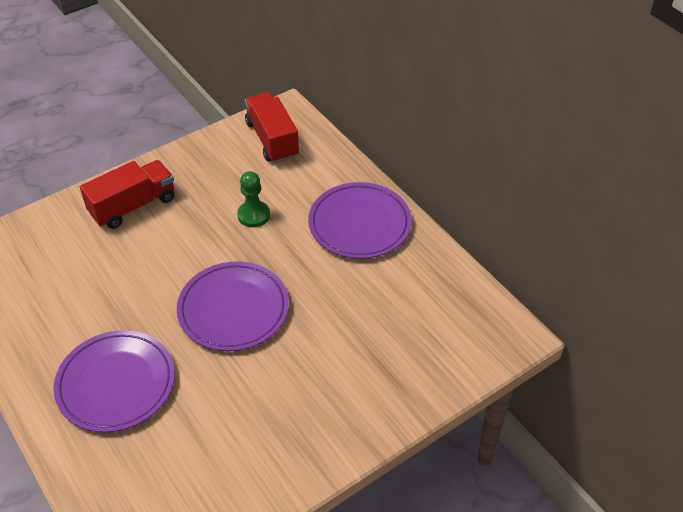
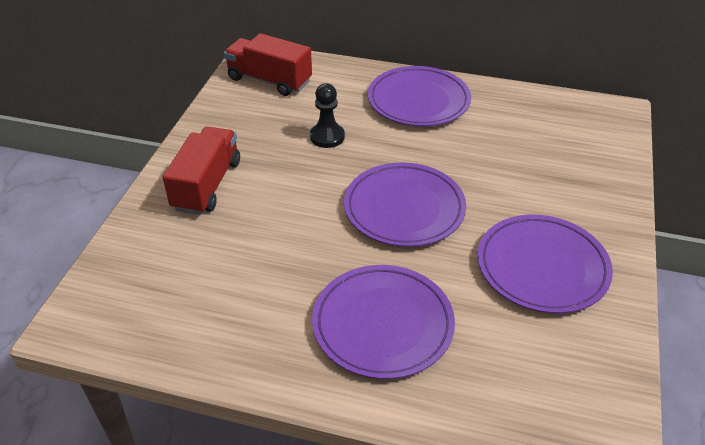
camera: 40 degrees left, 5 degrees down
green pawn [237,171,270,227] -> black pawn [310,83,345,148]
none -> purple plate [477,215,613,314]

